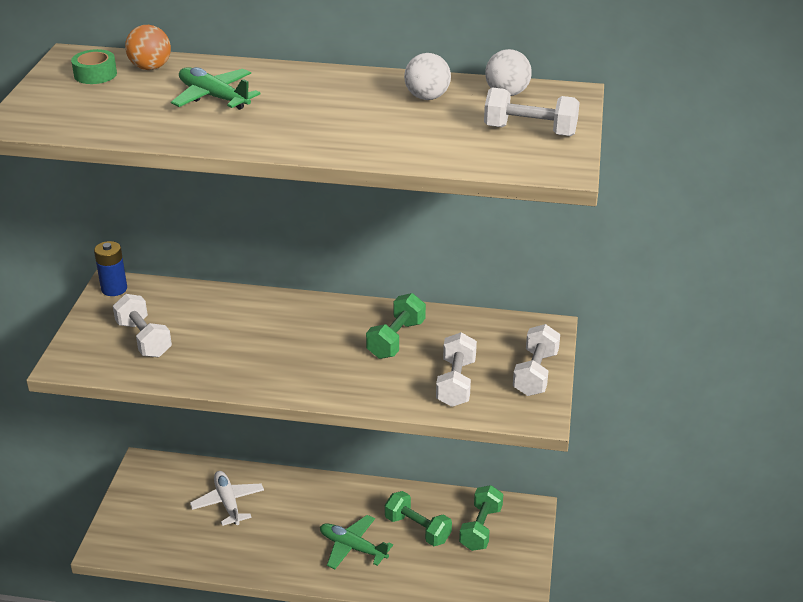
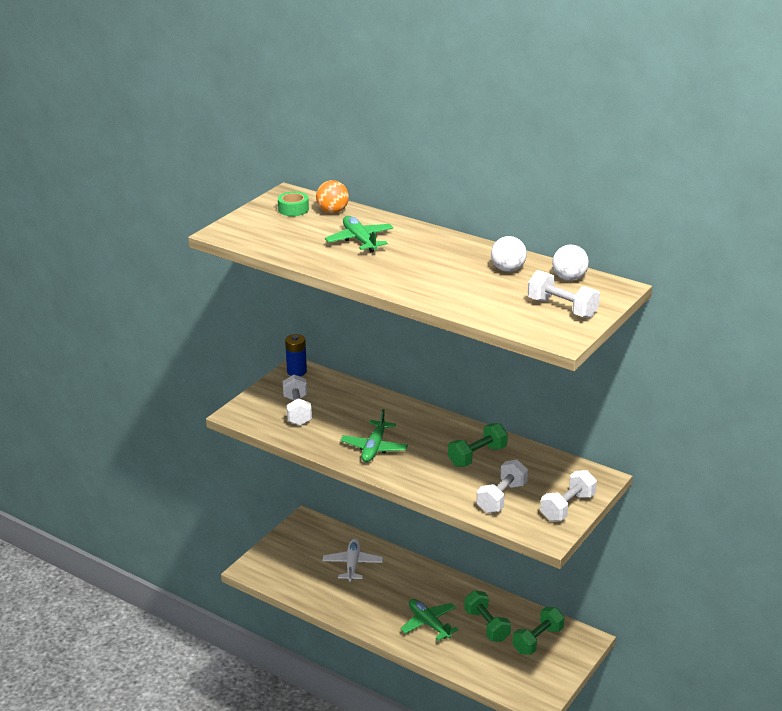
camera: 25 degrees right, 5 degrees down
none -> green plane [341,409,408,462]

